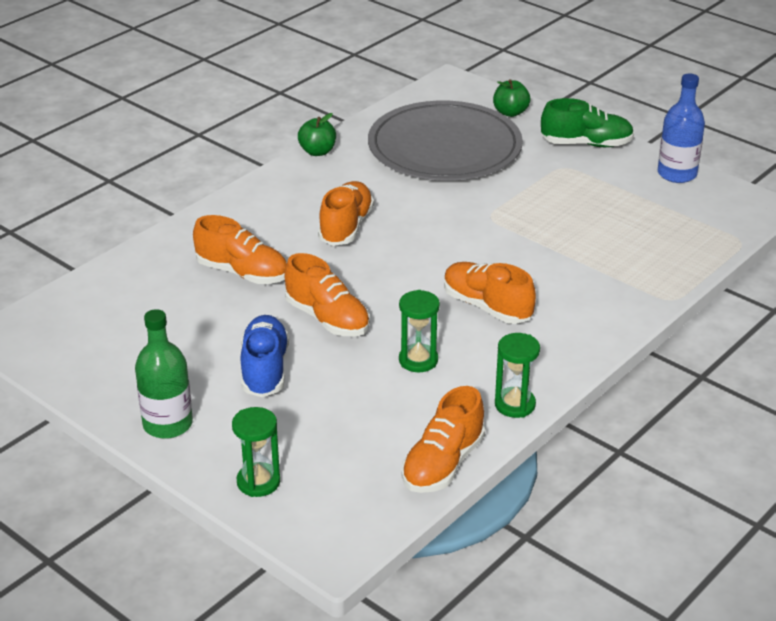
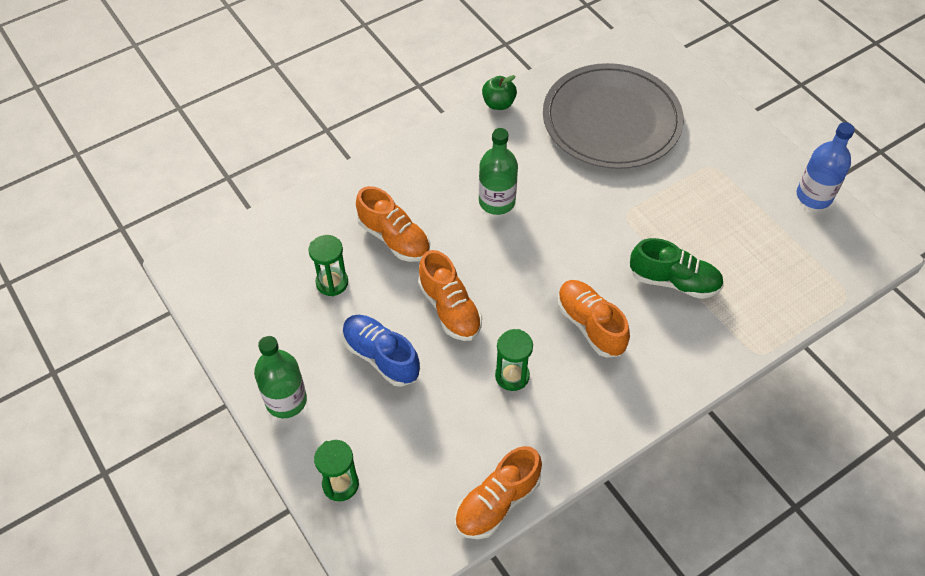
camera: 15 degrees right, 20 degrees up
blue shoe [240,315,289,397] -> blue shoe turned 60 degrees counterclockwise [342,315,420,387]
orange shoe [318,181,374,246] -> green bottle [479,128,518,215]
green apple [493,79,530,117] -> none
green hourglass [495,333,540,418] -> green hourglass moved to [308,235,348,296]
green shoe [541,98,634,147] -> green shoe moved to [630,238,724,299]

